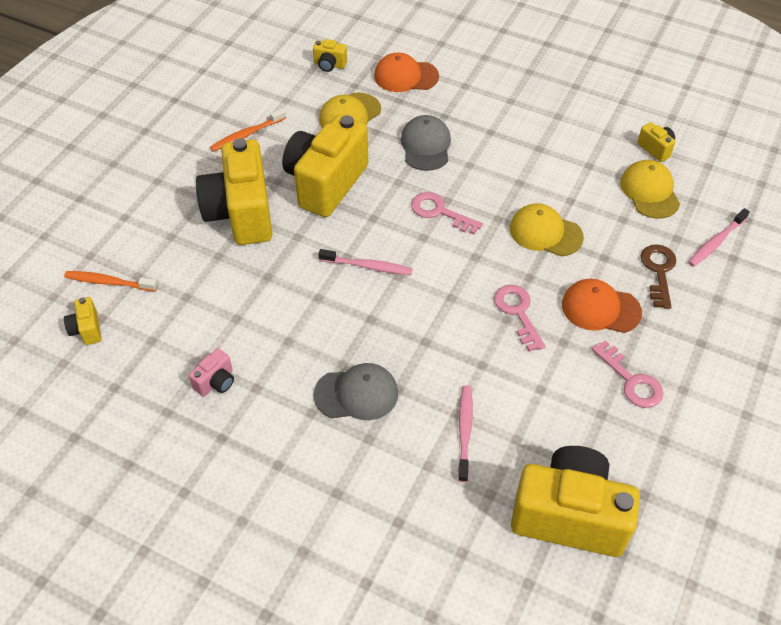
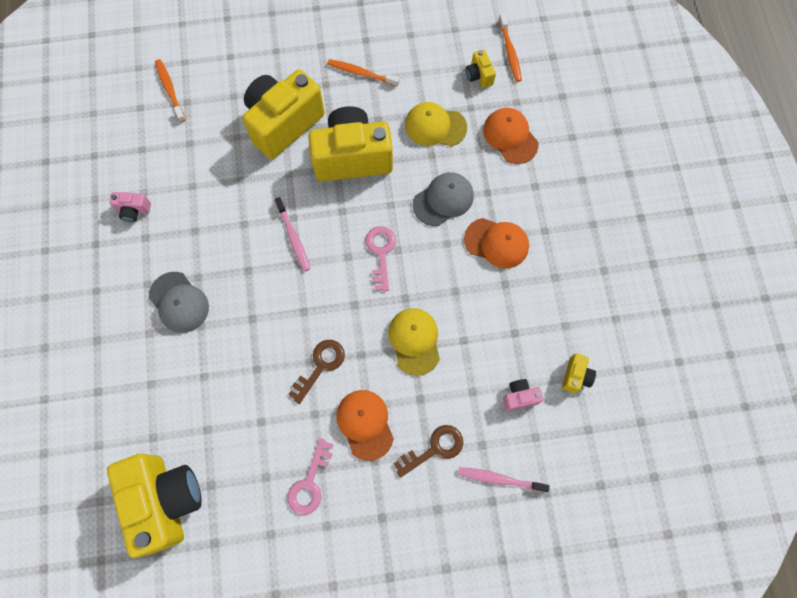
camera: 55 degrees right, 20 degrees up
yellow camera [64,297,101,345] -> none
pink toothbrush [458,385,473,482] -> none
pink key [494,285,545,352] -> brown key [288,340,345,404]
yellow cap [620,160,680,219] -> pink camera [503,379,544,411]
none -> orange cap [464,218,529,269]
none -> orange toothbrush [499,14,522,82]

